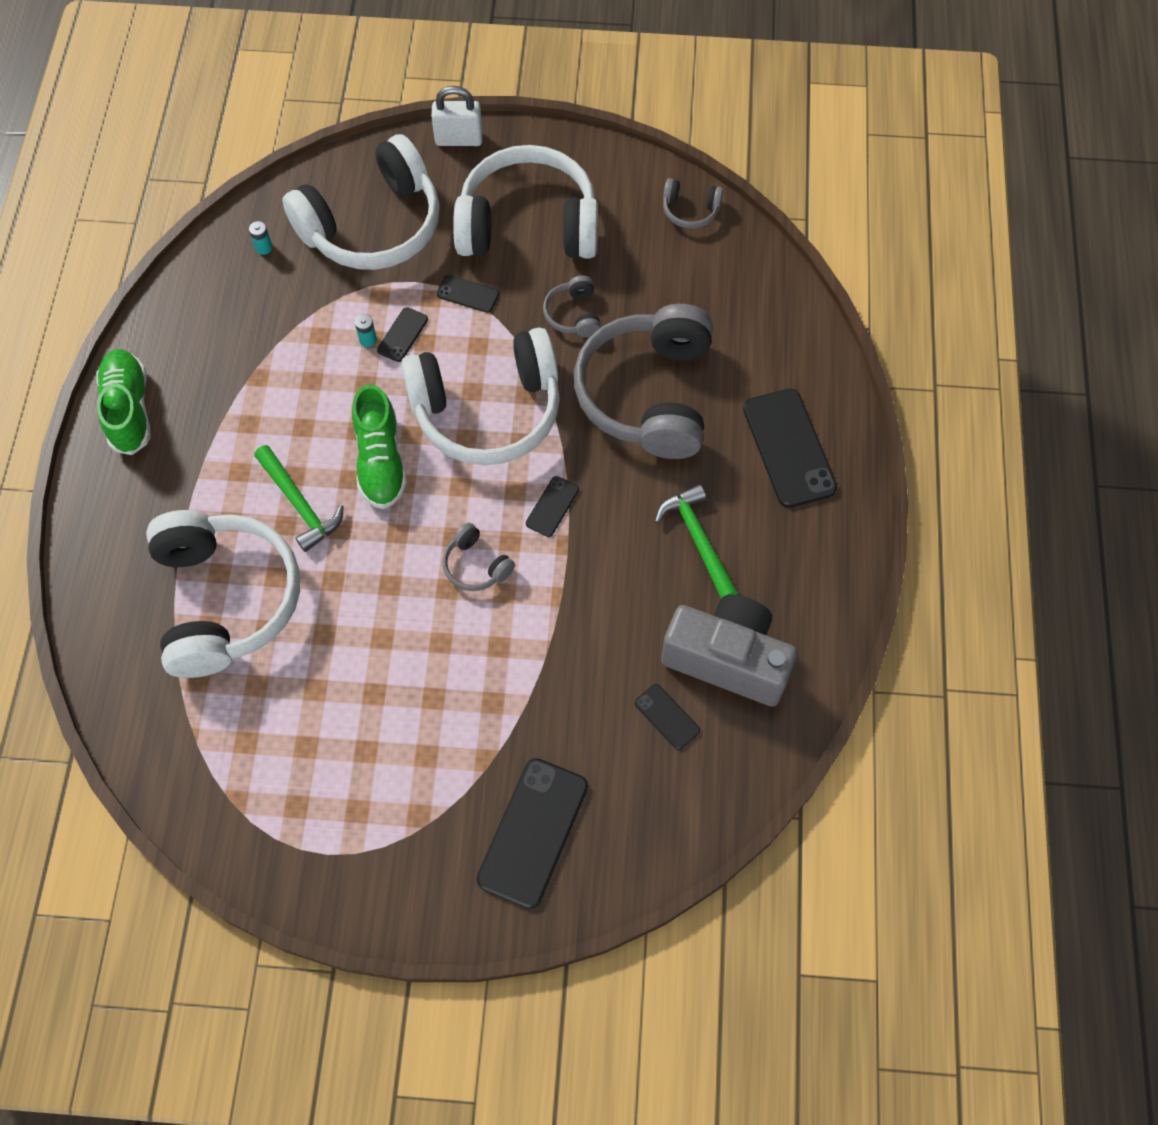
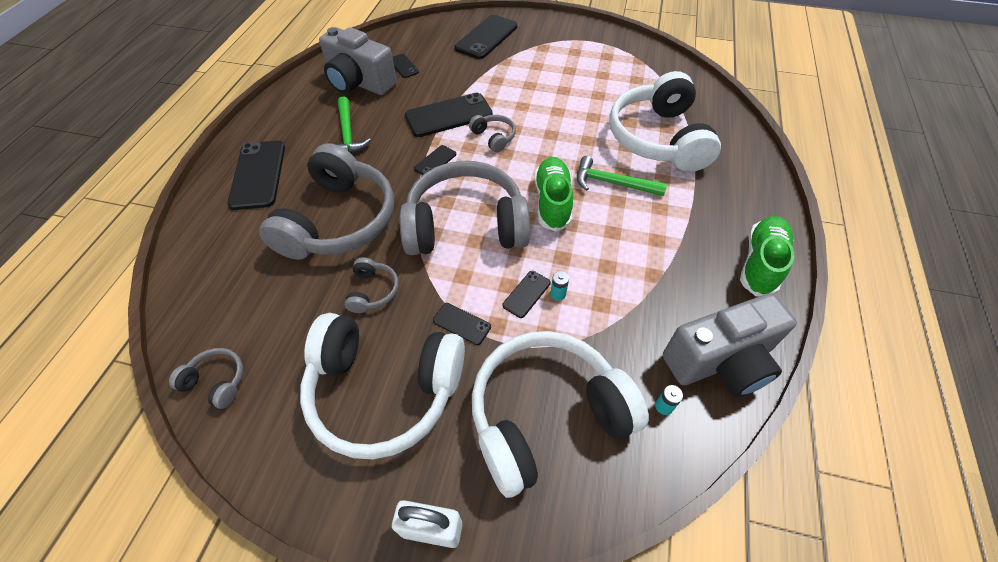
camera: 170 degrees left, 10 degrees down
green shoe [96,349,151,455] -> green shoe turned 150 degrees counterclockwise [740,216,794,296]
green hammer [254,445,344,552] -> green hammer turned 45 degrees counterclockwise [577,156,667,196]
white headphones [401,328,560,465] -> grey headphones [399,161,530,255]
none -> black phone [405,93,493,137]
none -> grey camera [663,293,797,397]

